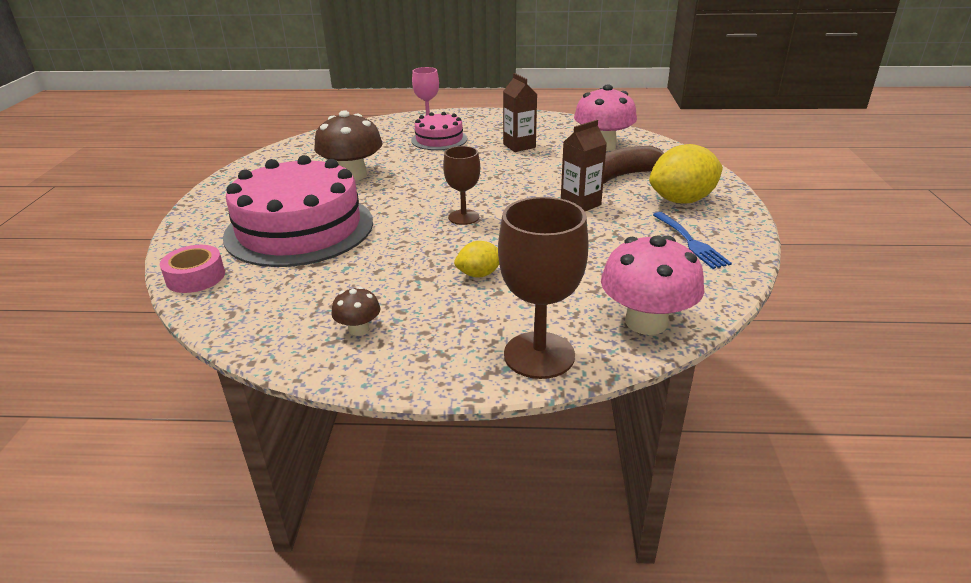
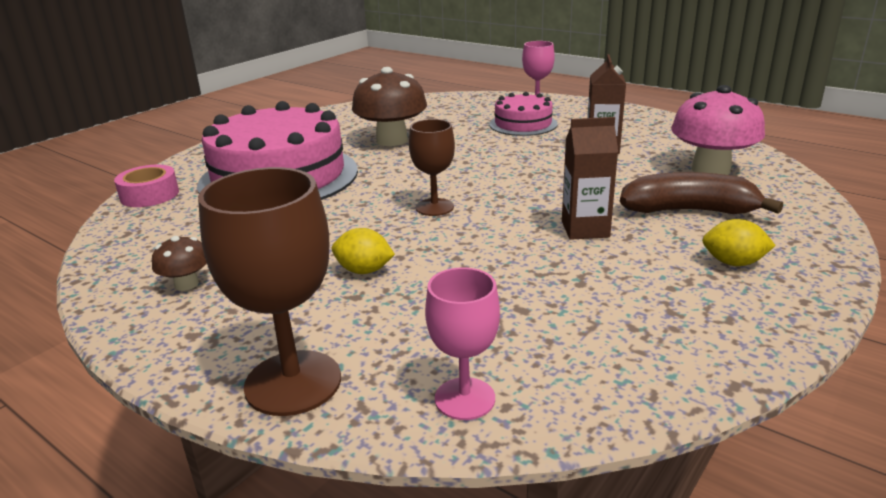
camera: 35 degrees right, 5 degrees down
pink mushroom [601,235,704,335] -> pink goblet [425,267,500,420]
yellow lemon [649,144,723,203] -> yellow lemon [702,219,776,266], size x0.53
blue fork [653,212,732,269] -> none

